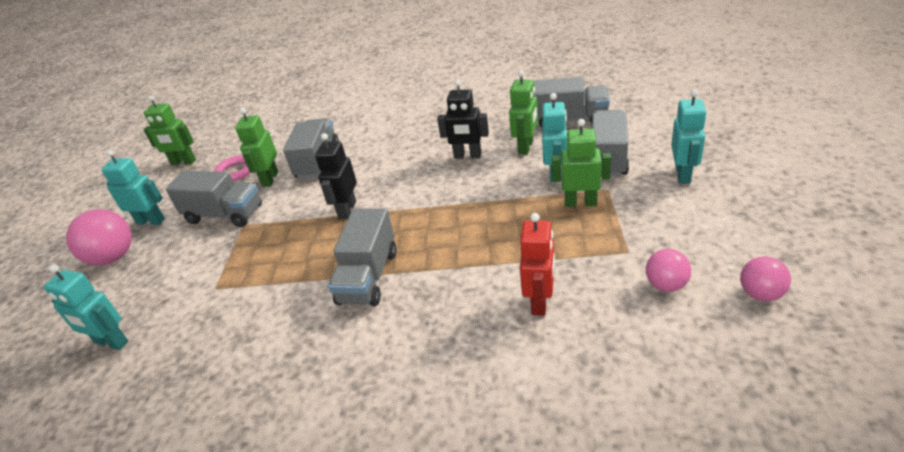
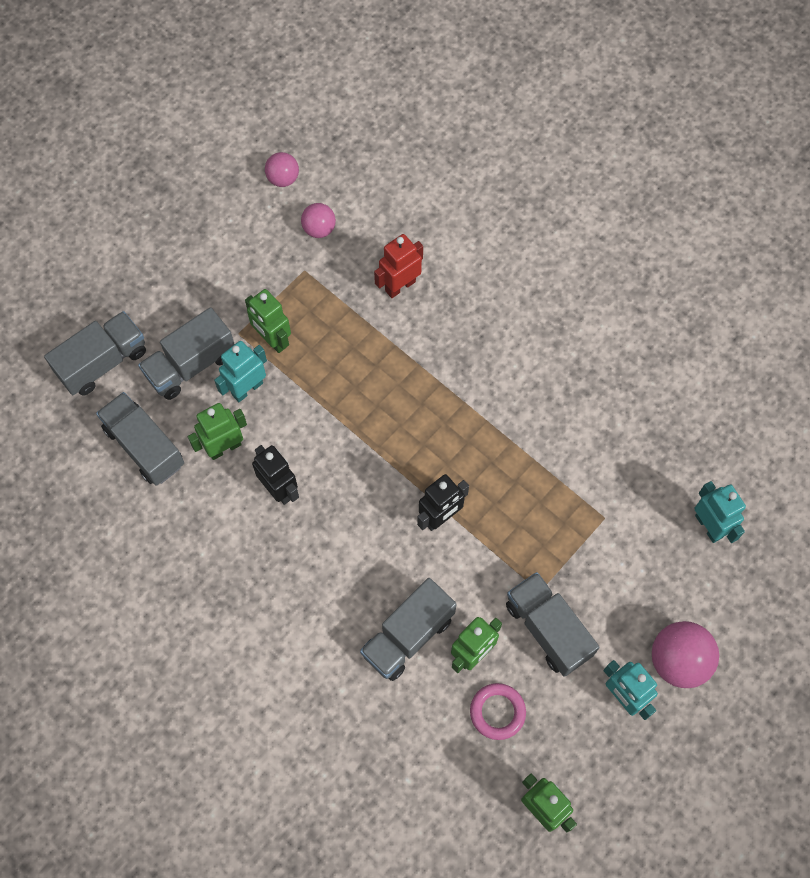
camera: 145 degrees left, 30 degrees up
grey truck [328,209,397,306] -> grey truck moved to [44,311,146,396]
turquoise robot [671,89,707,184] -> none

